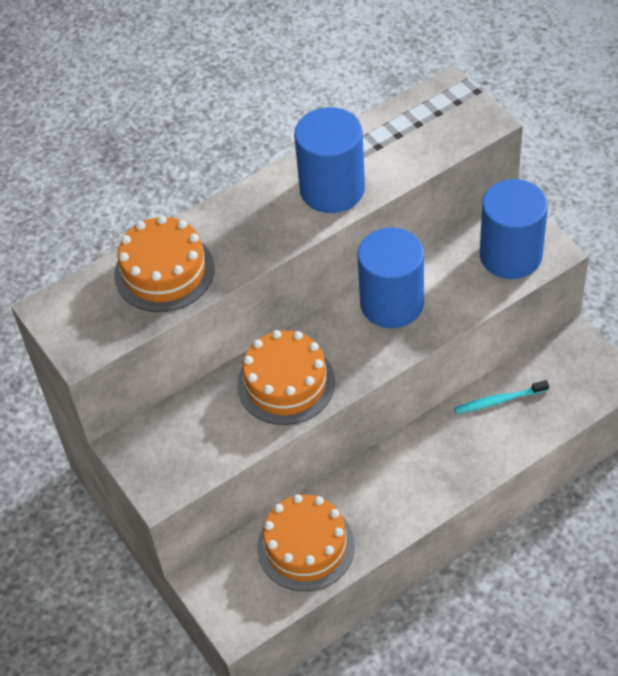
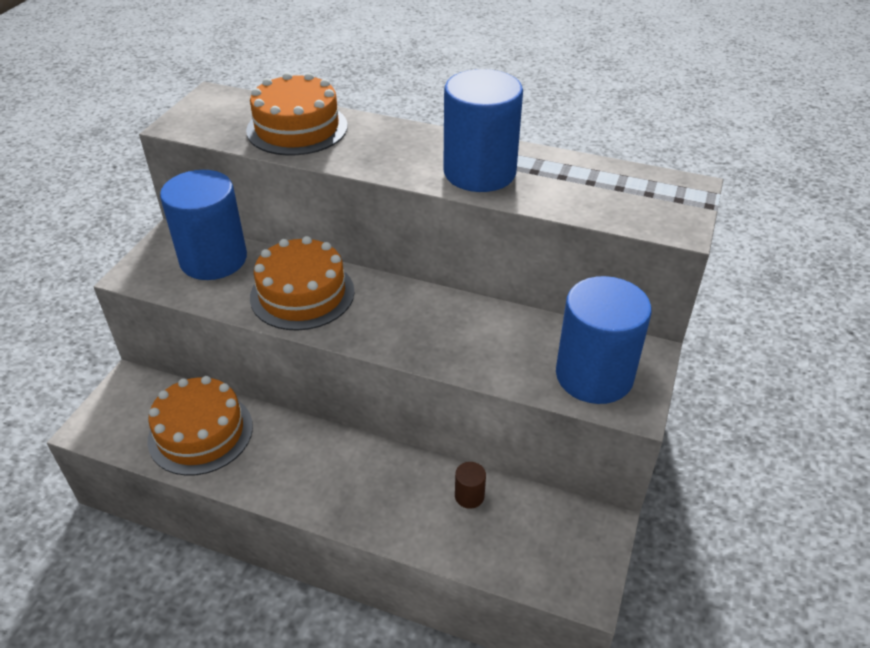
camera: 50 degrees right, 10 degrees down
blue cylinder [358,228,424,328] -> blue cylinder moved to [160,170,247,280]
turquoise toothbrush [454,380,549,414] -> brown cylinder [455,462,486,509]

